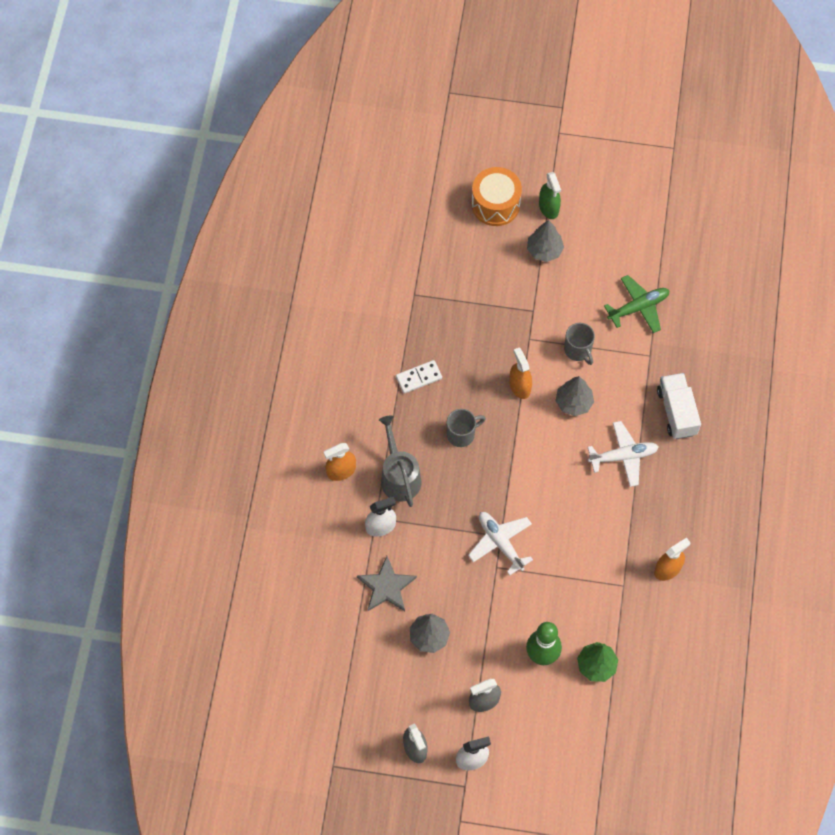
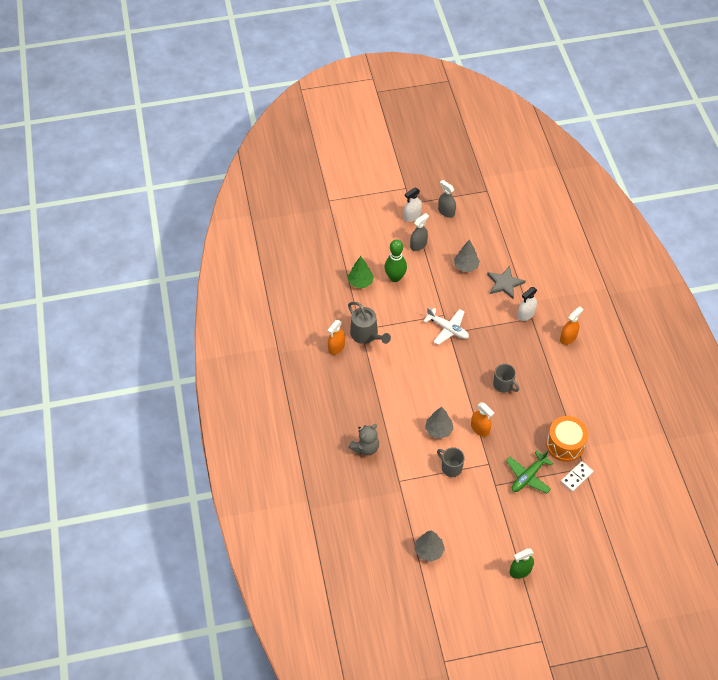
camera: 160 degrees right, 10 degrees down
grey watering can [379,416,422,507] -> grey watering can moved to [348,302,391,344]
white domino [396,360,442,394] -> white domino moved to [561,461,593,492]
grey mug [447,409,486,447] -> grey mug turned 90 degrees counterclockwise [493,364,519,393]
orange drum [471,167,522,226] -> orange drum moved to [546,416,588,462]
grey tree [527,220,564,262] -> grey tree moved to [415,530,445,562]
green spray bottle [539,172,561,219] -> green spray bottle turned 75 degrees counterclockwise [510,549,534,579]
white plane [588,421,658,487] -> none
green plane [604,275,670,333] -> green plane moved to [506,450,553,493]
white truck [657,373,701,439] -> grey teddy bear [349,424,379,455]

